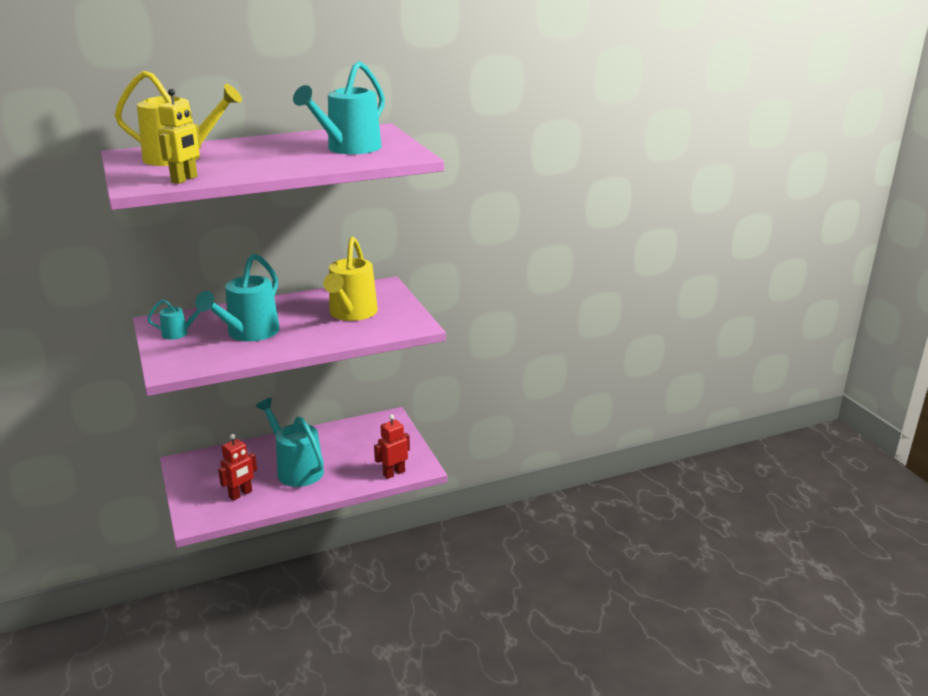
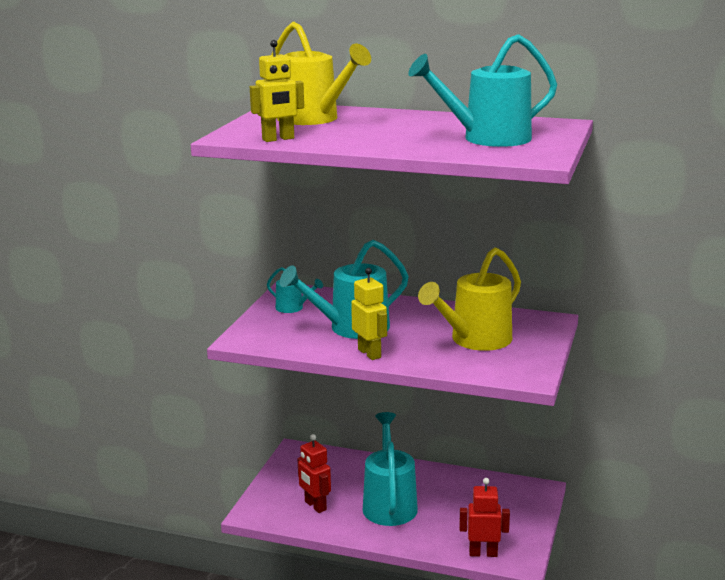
camera: 40 degrees right, 5 degrees down
red robot [218,434,257,501] -> red robot turned 60 degrees clockwise [297,434,331,513]
none -> yellow robot [351,268,387,360]

